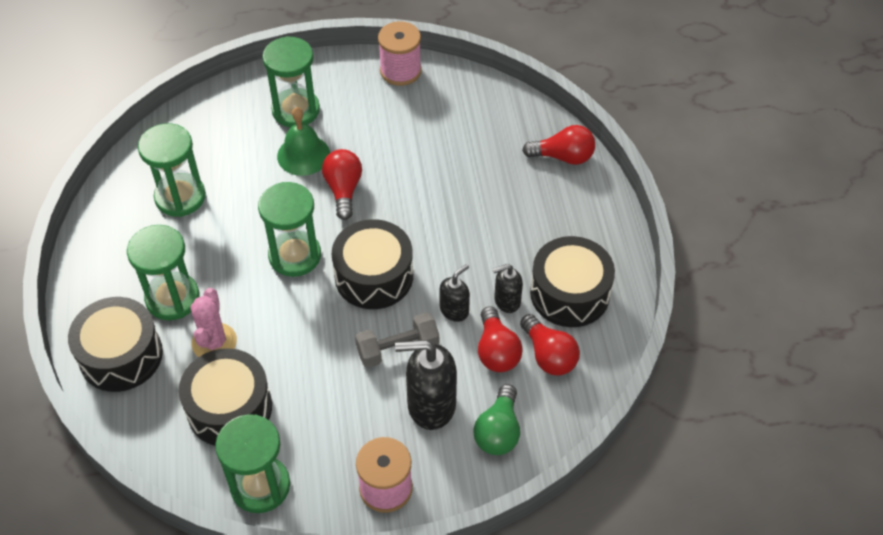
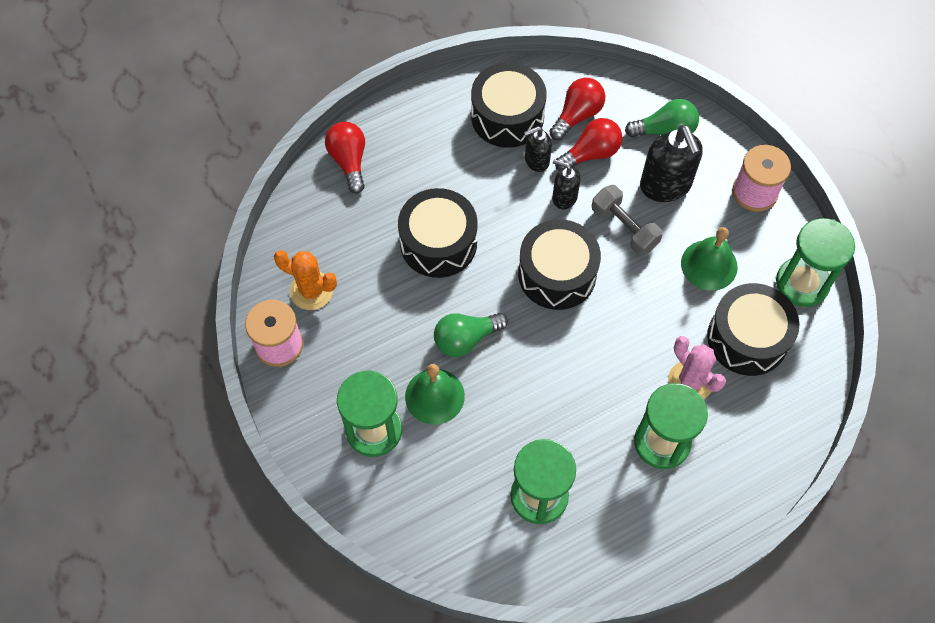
camera: 110 degrees left, 10 degrees up
black drum [68,297,163,392] -> black drum moved to [398,188,478,278]
pink cactus [190,288,237,357] -> pink cactus turned 75 degrees clockwise [668,336,726,399]
green hourglass [258,182,321,277] -> none
red light bulb [322,149,362,220] -> green light bulb [434,313,508,357]
black soap dispenser [493,264,523,313] -> black soap dispenser turned 105 degrees clockwise [524,126,552,172]
none -> orange cactus [274,250,337,310]
none -> green bell [681,227,738,291]

